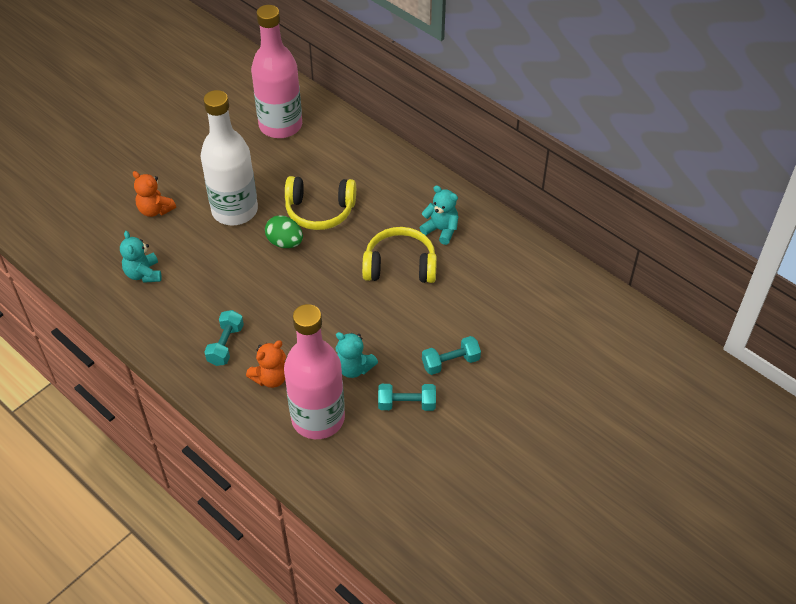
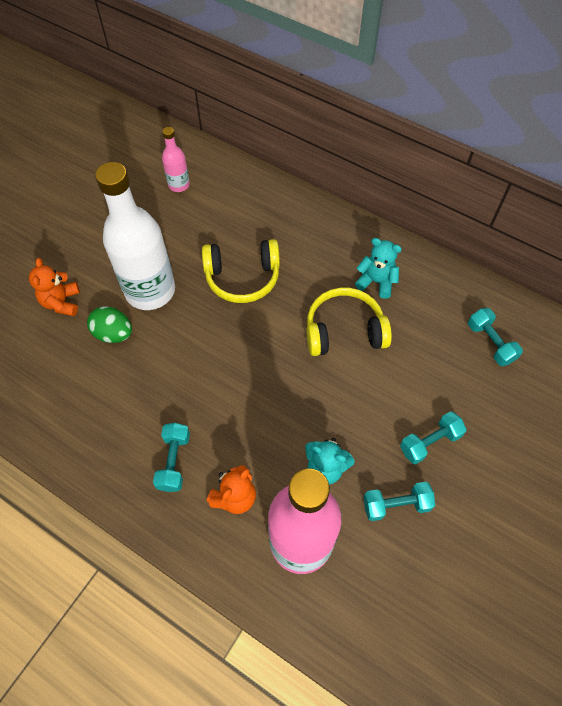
camera: 10 degrees left, 10 degrees up
turquoise teddy bear [120,231,162,283] -> none
orange teddy bear [133,171,176,217] -> orange teddy bear turned 60 degrees clockwise [29,258,80,316]
pink bottle [251,5,302,138] -> pink bottle [162,127,190,192], size x0.47
green egg [265,215,303,248] -> green egg moved to [87,306,132,343]
none -> turquoise dumbbell [468,308,523,366]

